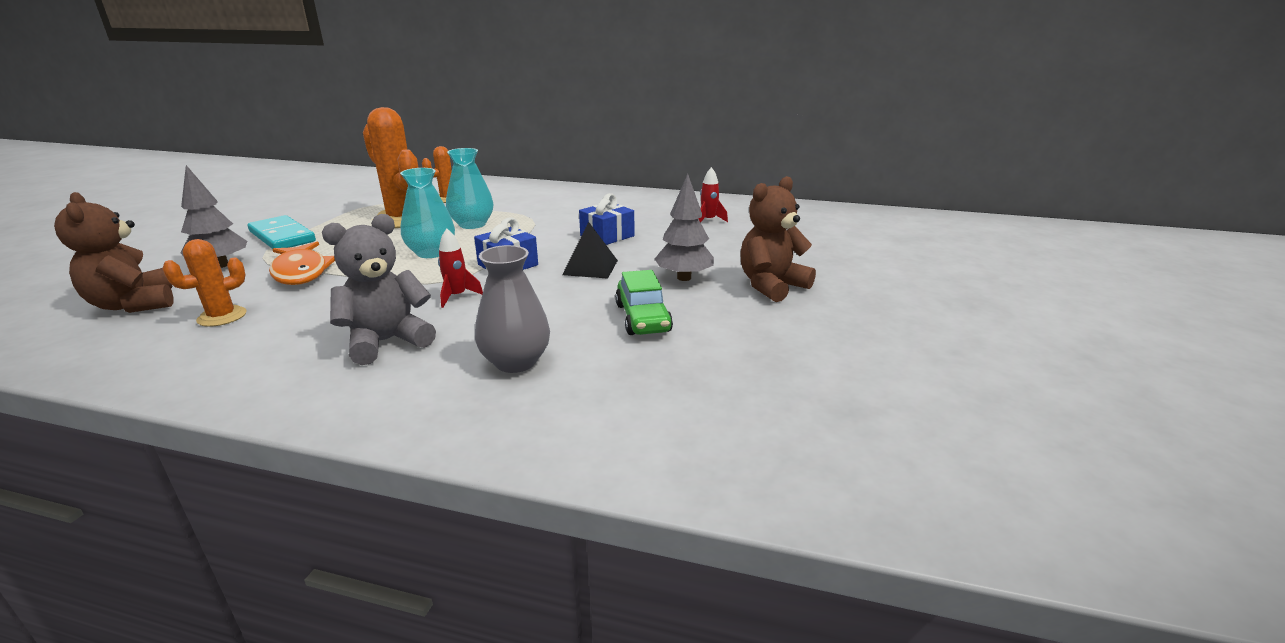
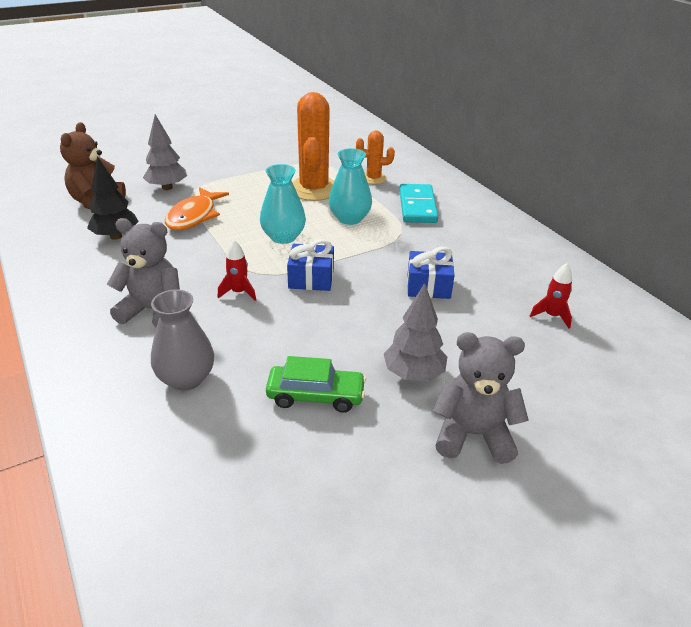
camera: 45 degrees right, 10 degrees up
orange cactus [162,239,247,327] -> black tree [87,156,139,240]
turquoise domino [248,215,316,249] -> turquoise domino moved to [399,184,438,223]
black pyramid [562,222,618,279] -> none
green car [615,270,673,335] -> green car turned 120 degrees counterclockwise [266,356,366,413]
brown teddy bear [740,176,816,302] -> grey teddy bear [433,332,529,464]

